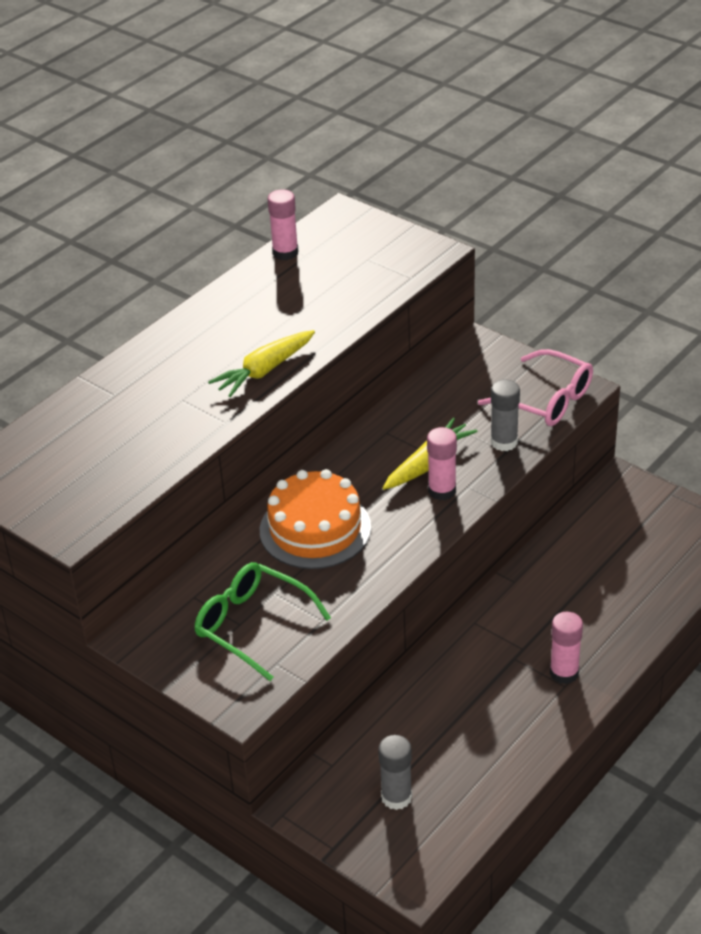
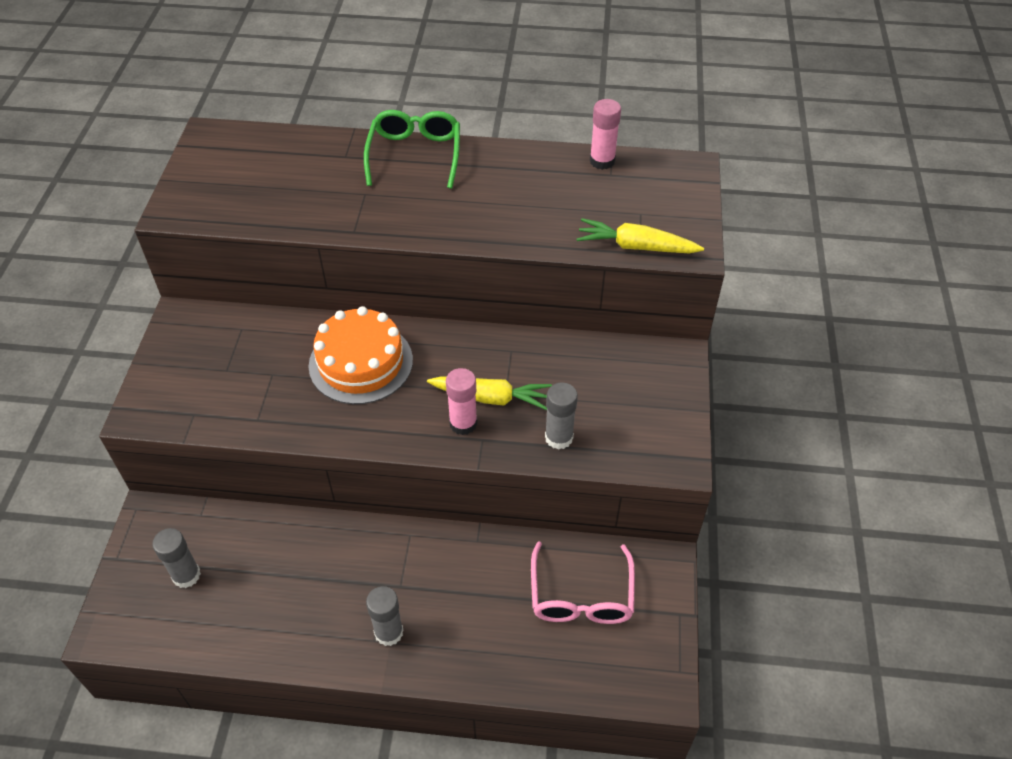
camera: 55 degrees right, 10 degrees up
green glasses [194,562,331,681] -> green glasses moved to [364,110,460,189]
yellow carrot [208,330,315,397] -> yellow carrot moved to [576,218,704,253]
pink glasses [478,349,593,426] -> pink glasses moved to [531,541,635,624]
pink glue stick [550,612,583,684] -> grey glue stick [366,586,403,646]

